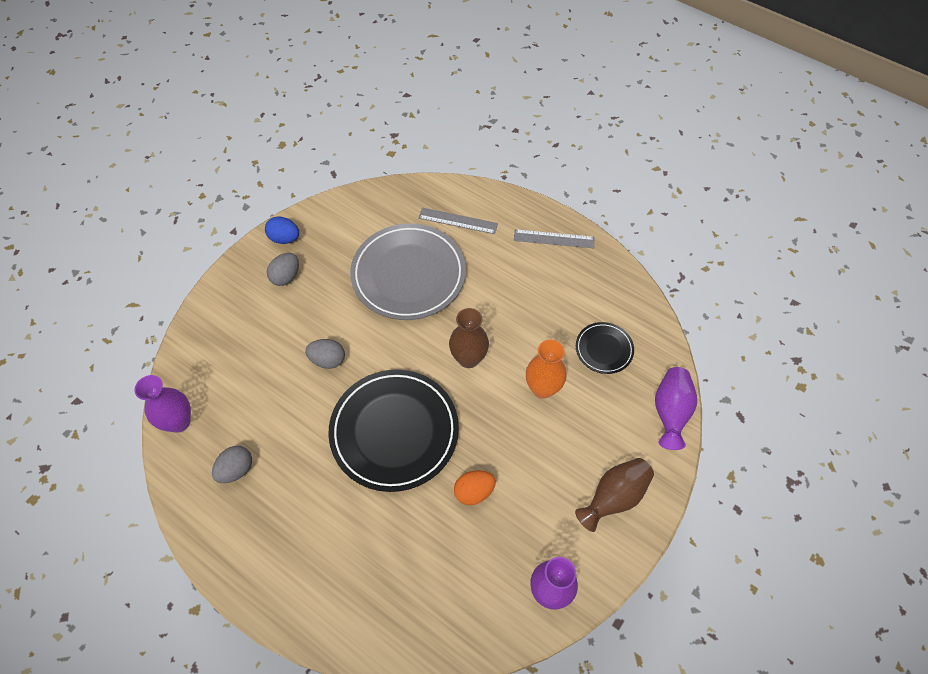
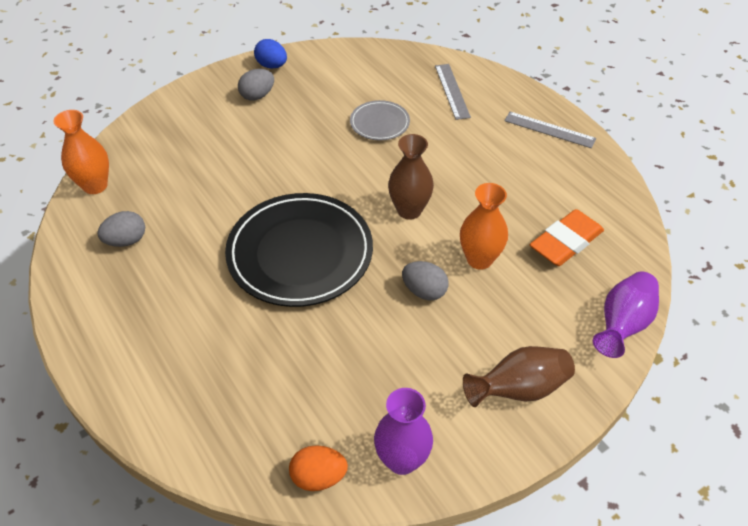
camera: 20 degrees right, 10 degrees down
purple vase [134,375,191,433] -> orange vase [53,110,109,194]
grey egg [305,339,345,369] -> grey egg moved to [402,261,448,300]
grey plate [350,223,466,320] -> grey plate [350,100,410,140], size x0.48
grey ruler [418,208,498,234] -> grey ruler turned 45 degrees clockwise [435,64,471,120]
orange egg [454,470,496,505] -> orange egg moved to [289,445,348,491]
black plate [576,322,634,374] -> orange eraser [530,209,604,266]

